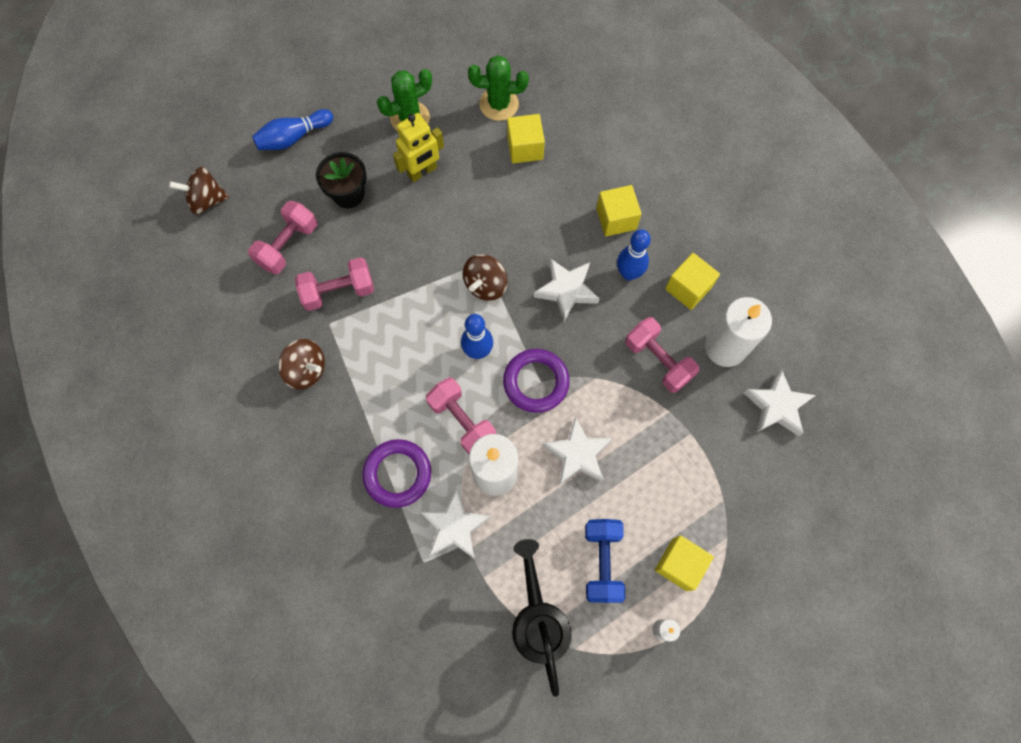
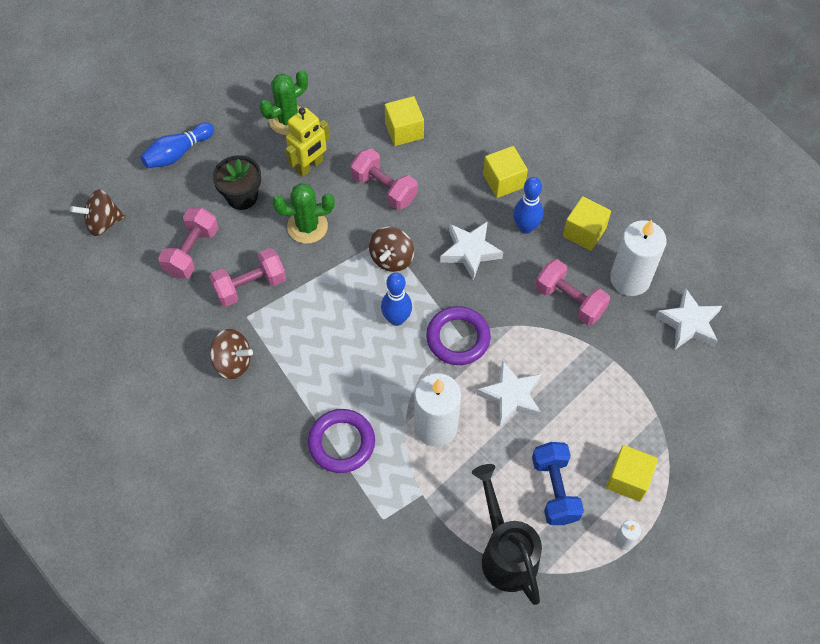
camera: 10 degrees left, 10 degrees down
white star [420,489,491,558] -> none
pink dumbbell [426,377,496,454] -> pink dumbbell moved to [350,148,418,210]
green cactus [468,55,529,121] -> green cactus moved to [272,183,335,244]

